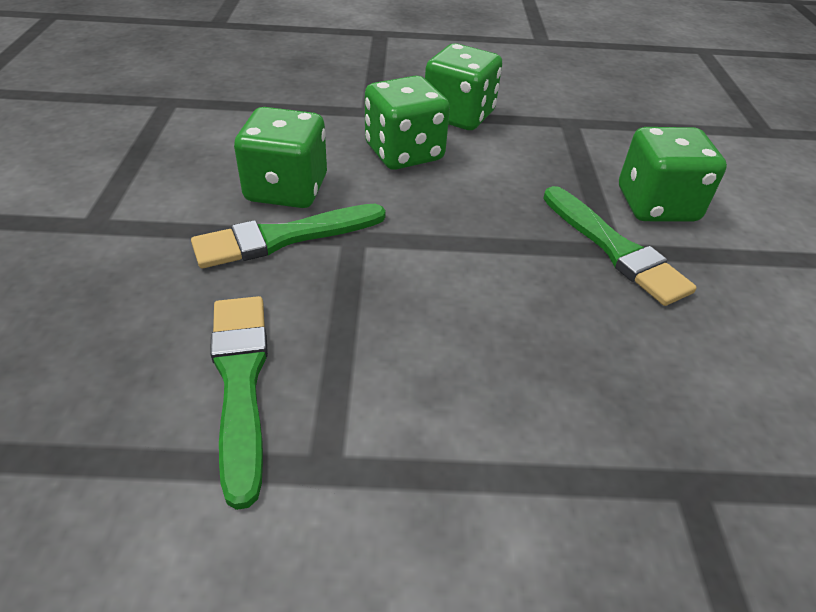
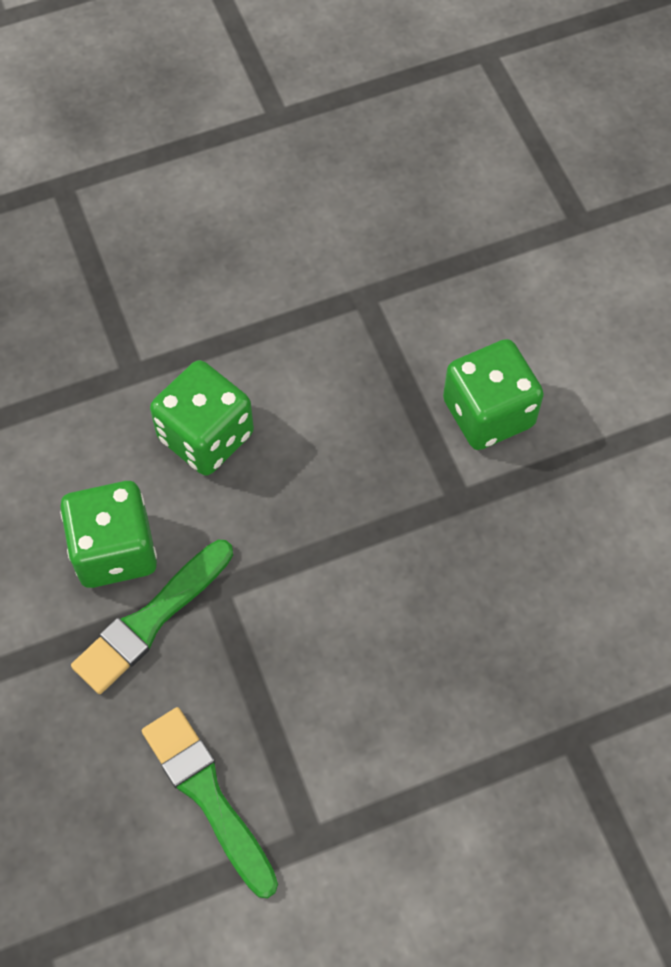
camera: 20 degrees left, 20 degrees up
green dice [425,43,502,130] -> none
green brush [543,186,697,306] -> none

